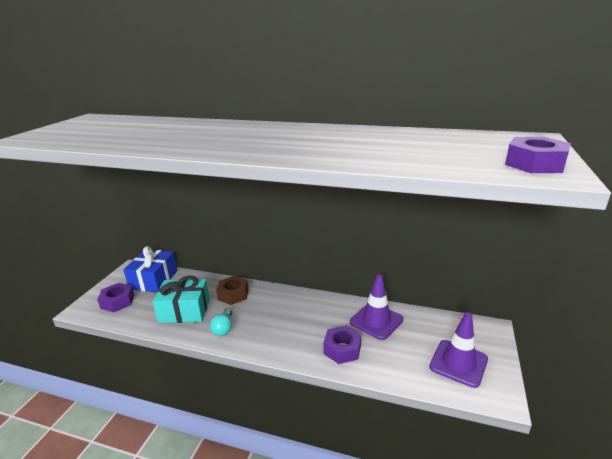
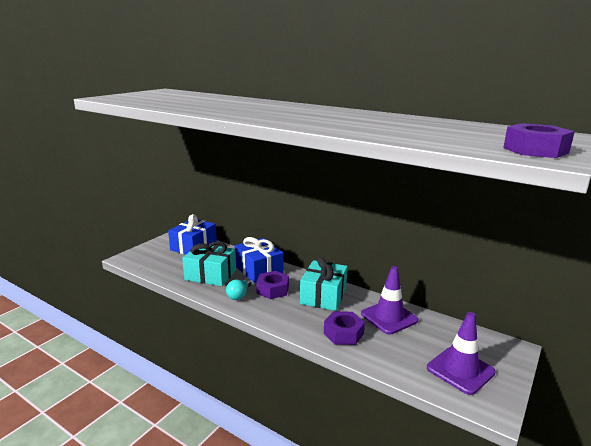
camera: 15 degrees right, 5 degrees down
purple nut [97,283,134,312] -> purple nut moved to [256,271,289,299]
brown nut [216,276,249,305] -> blue gift [235,237,284,283]
none -> turquoise gift [300,257,348,311]

